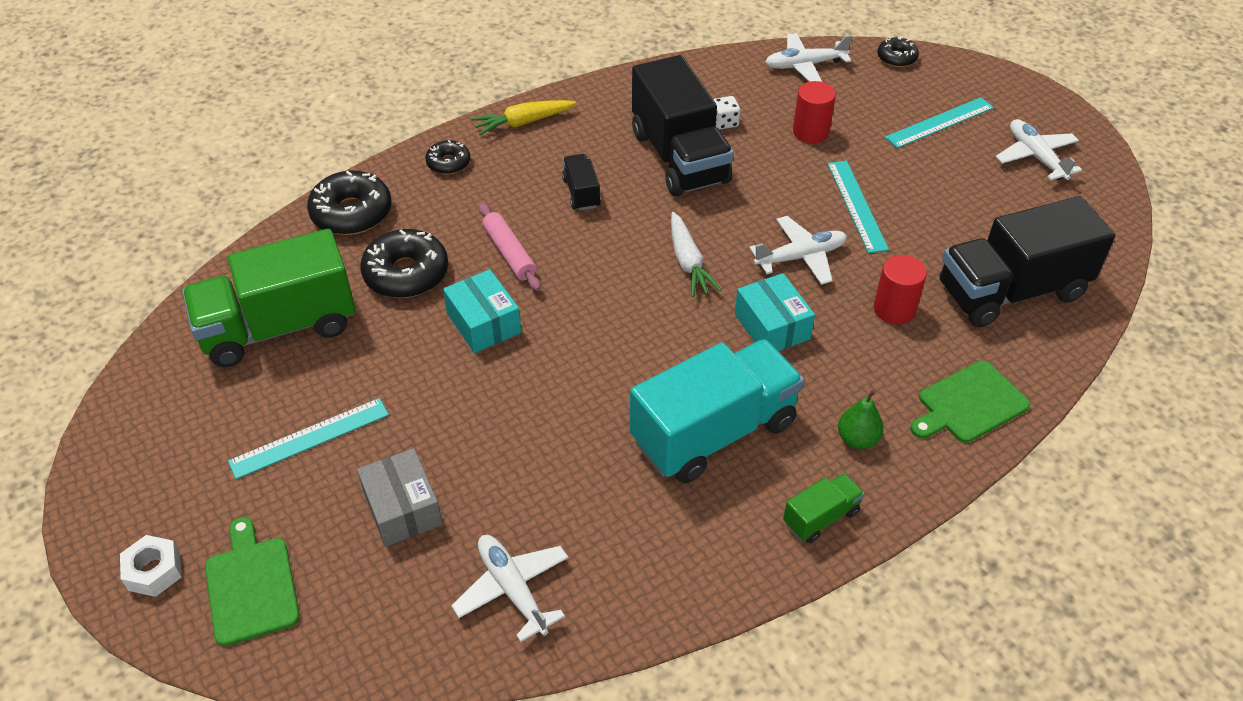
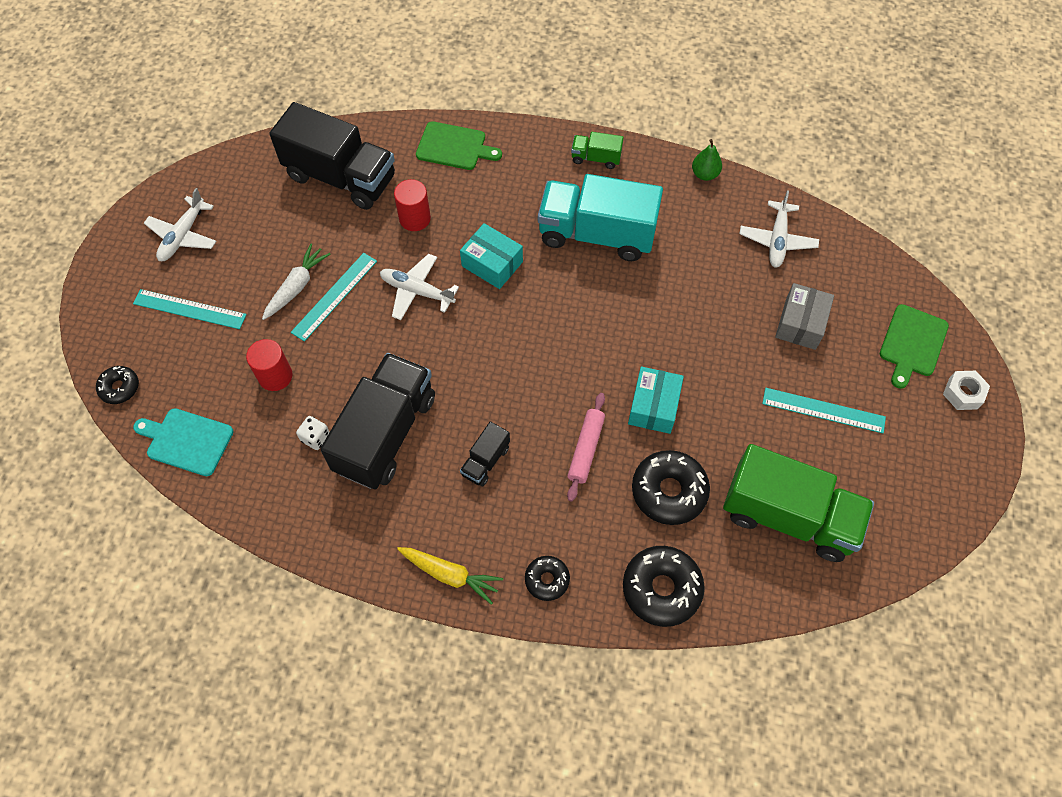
camera: 135 degrees left, 15 degrees up
white carrot [671,212,722,297] -> white carrot moved to [262,244,330,320]
turquoise box [735,273,815,351] -> turquoise box turned 75 degrees counterclockwise [460,223,523,289]
white plane [765,33,852,82] -> turquoise cutting board [133,408,234,476]
green pear [838,390,884,449] -> green pear moved to [692,139,722,181]

